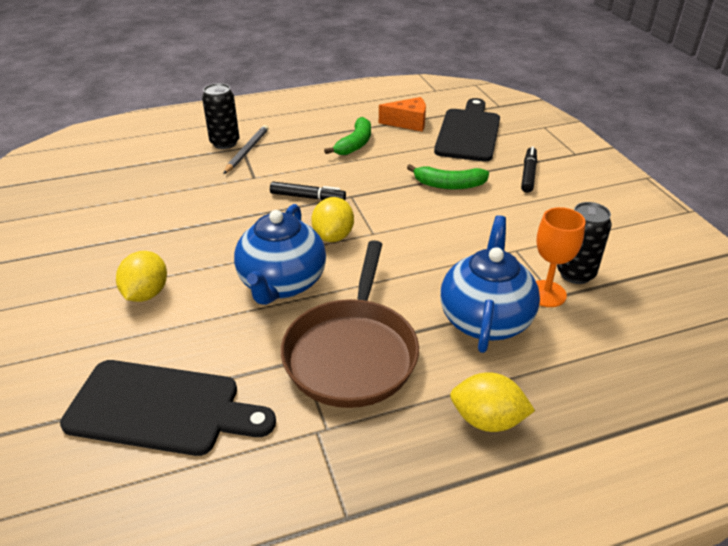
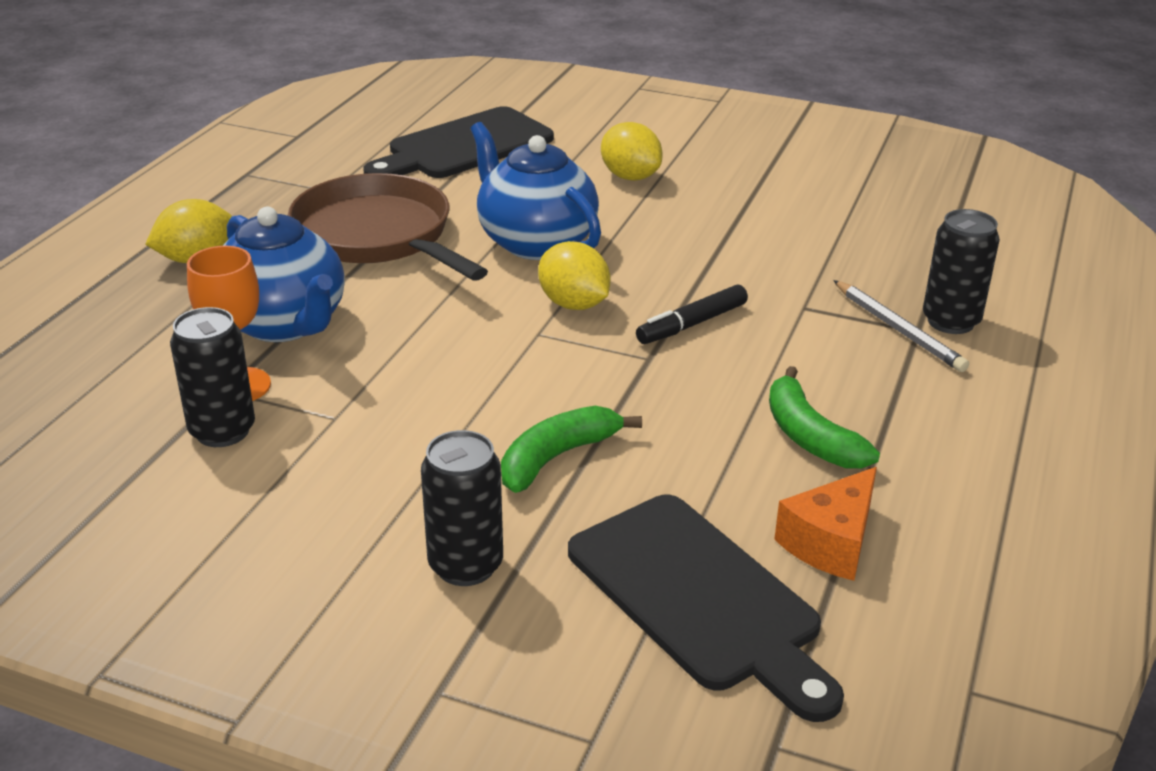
camera: 130 degrees right, 5 degrees down
black marker [521,146,537,193] -> black can [421,430,503,586]

